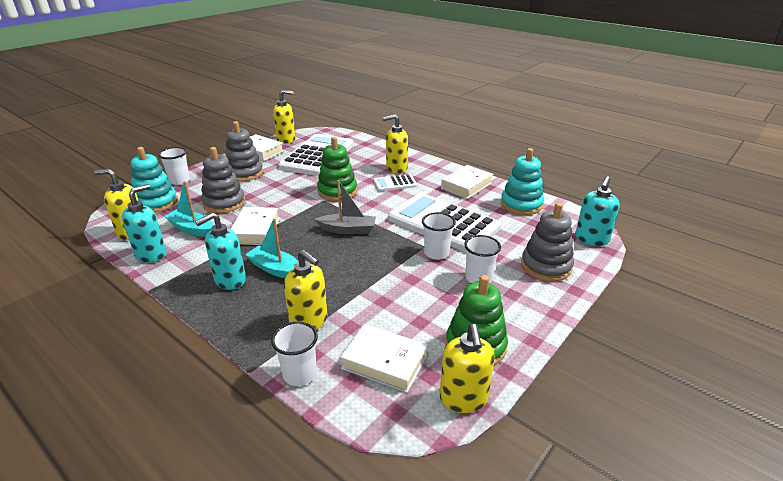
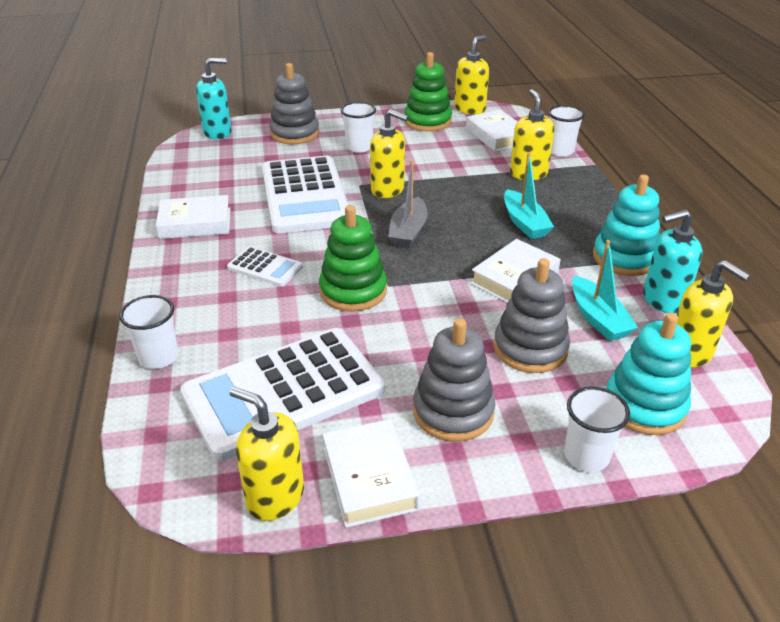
camera: 140 degrees left, 5 degrees up
turquoise soap dispenser [195,213,246,290] -> none
grey boat [315,180,376,234] -> grey boat turned 120 degrees counterclockwise [388,160,428,249]
yellow soap dispenser [383,115,408,174] -> yellow soap dispenser moved to [370,109,409,198]
white cup [422,212,456,260] -> white cup moved to [119,295,178,369]
turquoise stacking toy [501,148,544,215] -> turquoise stacking toy moved to [593,175,660,276]

